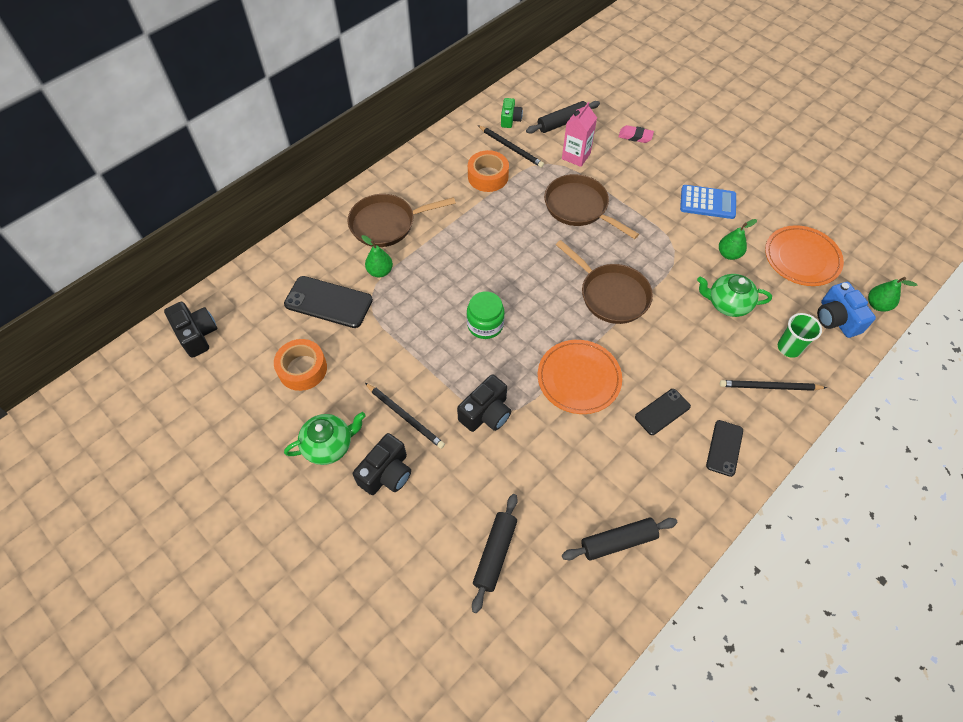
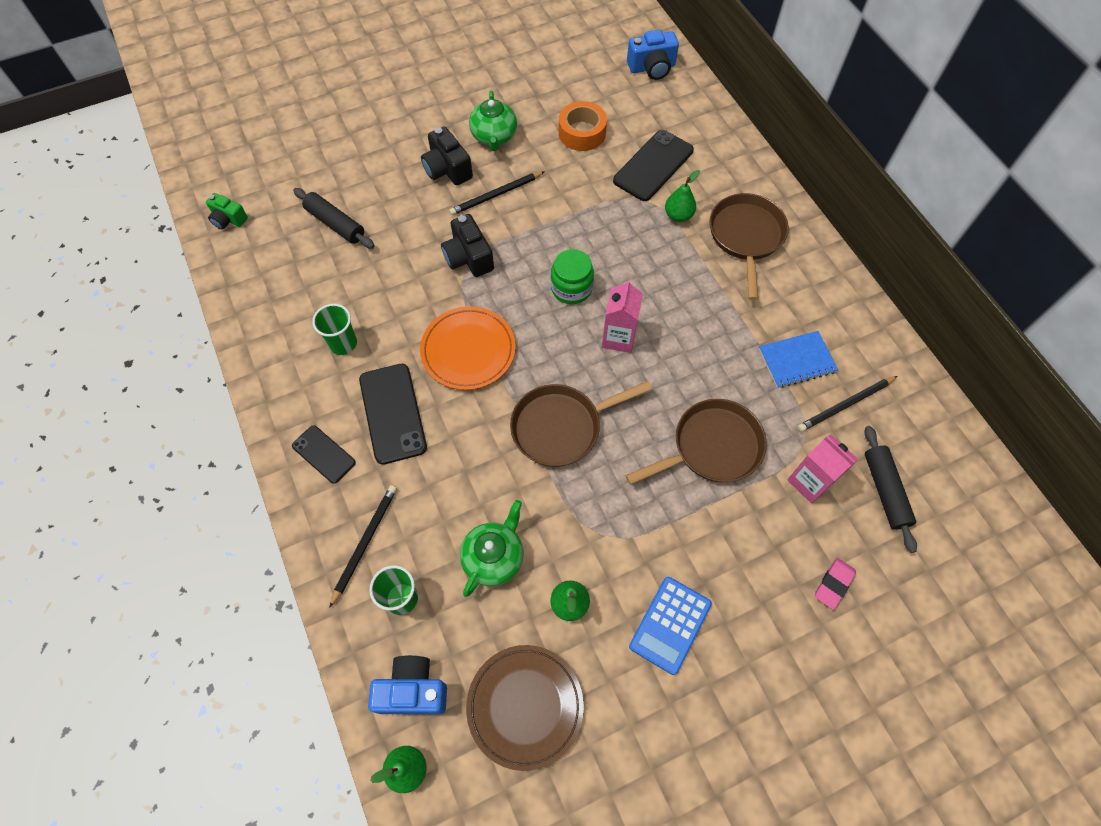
camera: 110 degrees right, 5 degrees up
black camera [164,302,217,358] -> blue camera [627,30,679,80]
orange tape [468,150,509,192] -> blue notebook [759,331,838,388]
green camera [501,98,523,128] -> green camera moved to [206,193,248,230]
black rolling pin [562,518,678,561] -> none
black phone [635,389,691,435] -> black phone [359,364,427,465], size x1.65
orange plate [765,225,844,286] -> brown plate [466,645,584,771]
none -> green cup [312,304,357,355]
none -> pink carton [602,279,643,353]

